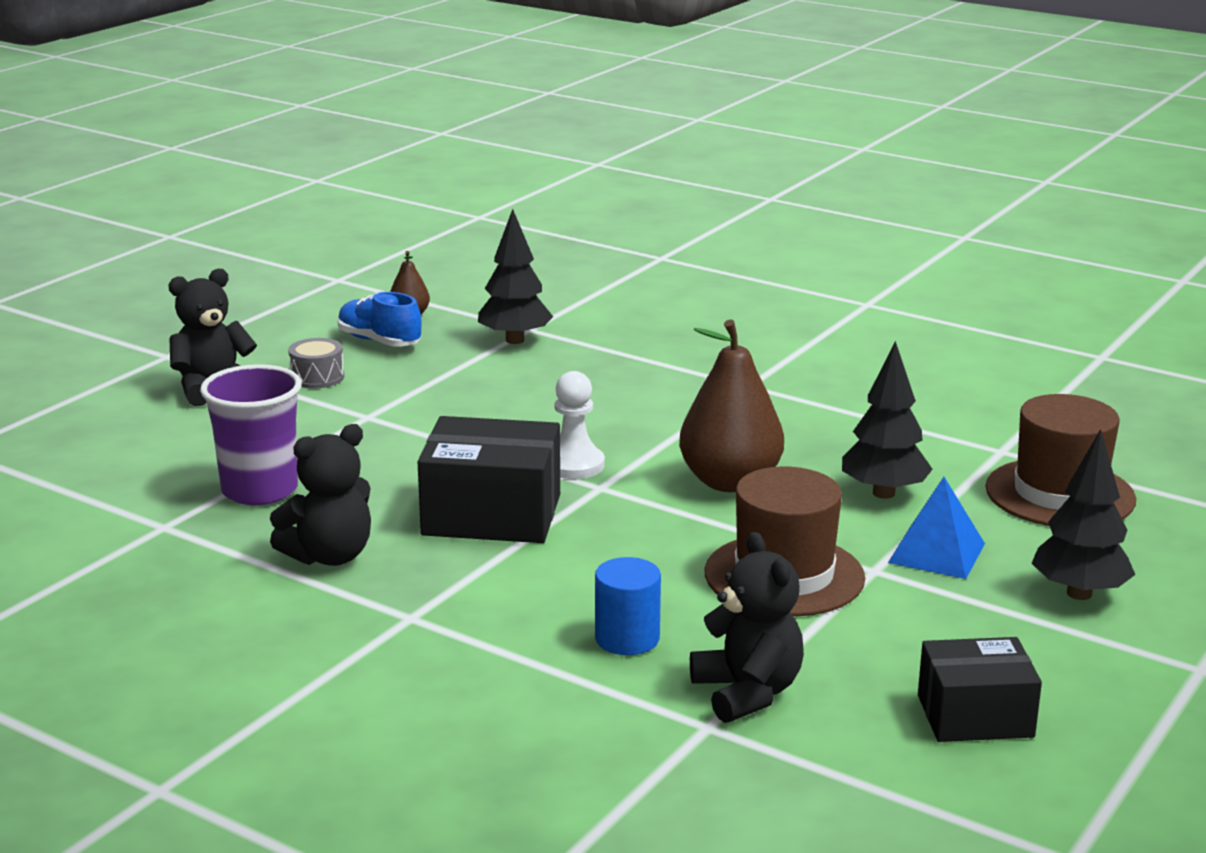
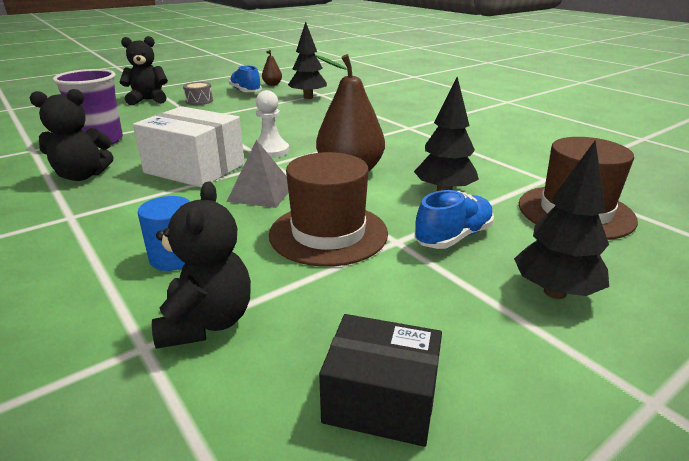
camera: 20 degrees right, 5 degrees up
black box [418,416,560,543] -> white box [133,106,245,188]
blue pyramid [888,477,985,579] -> blue shoe [415,190,494,249]
none -> grey pyramid [226,140,289,208]

